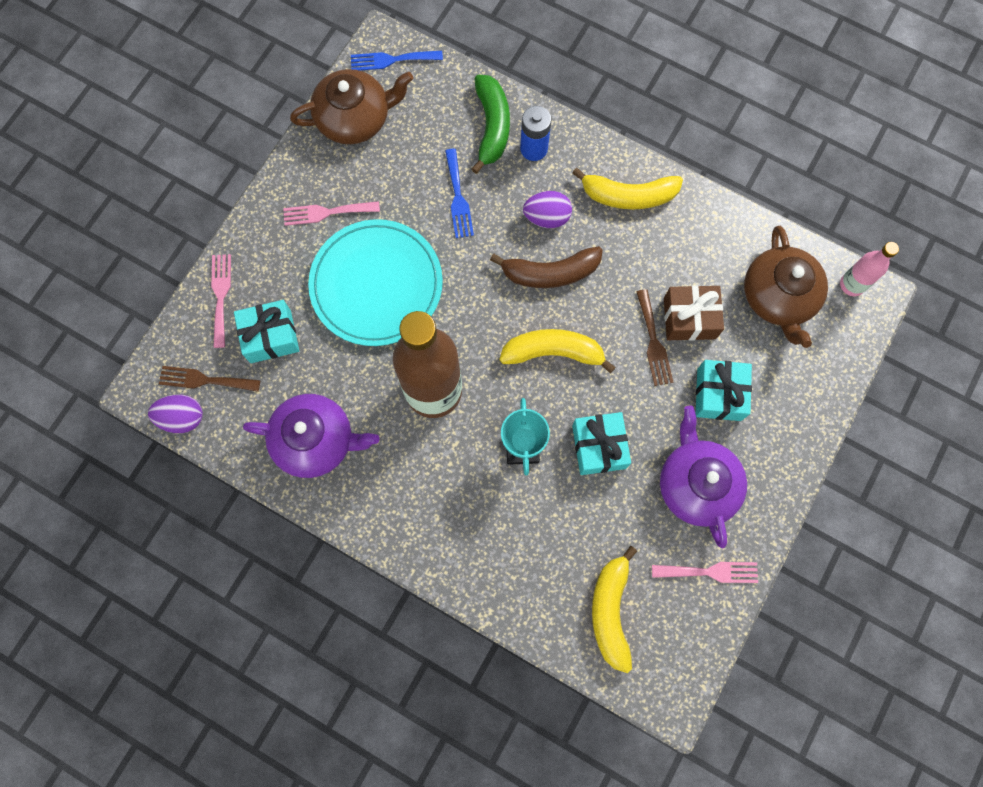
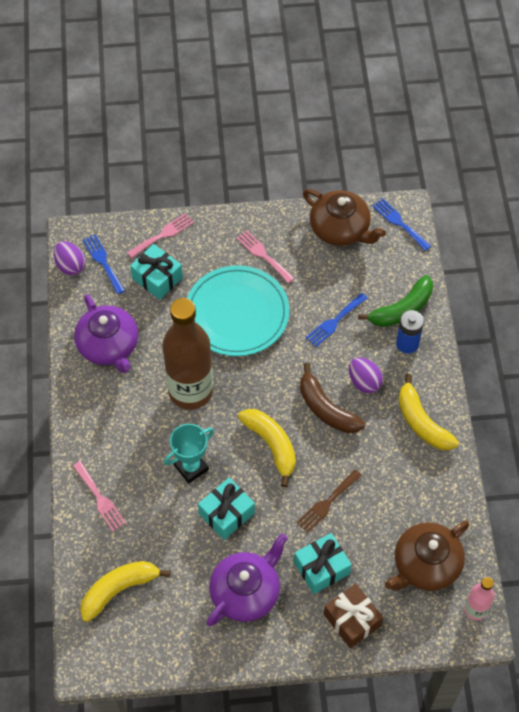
camera: 55 degrees right, 15 degrees down
brown fork [159,366,260,392] -> blue fork [83,234,125,294]
pink fork [652,562,758,583] -> pink fork moved to [73,461,126,532]
brown gift [664,285,724,340] -> brown gift moved to [324,583,383,648]

